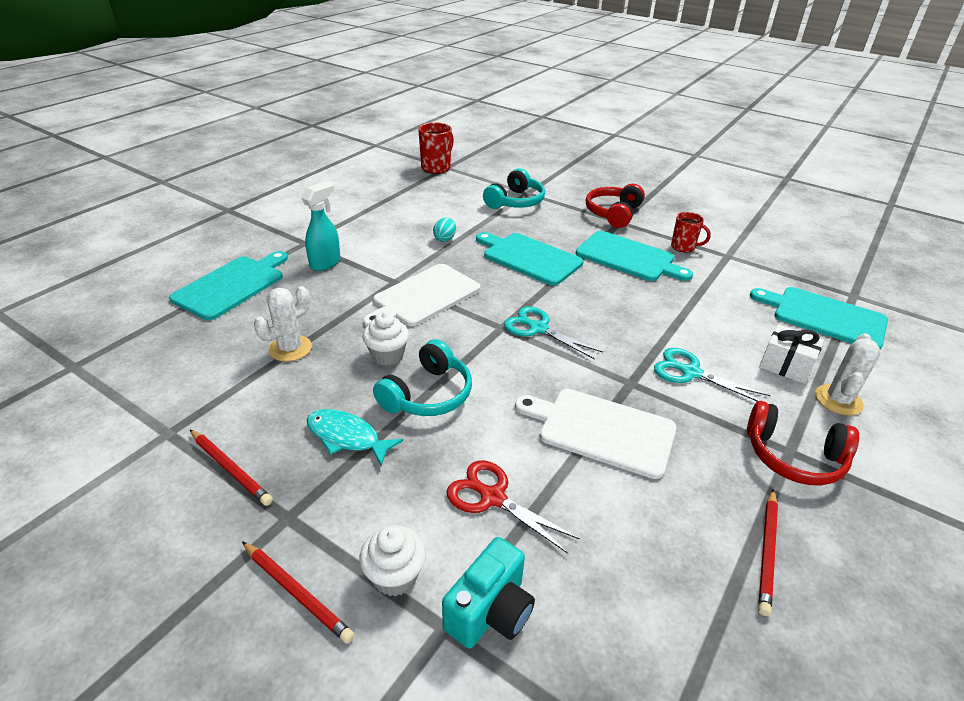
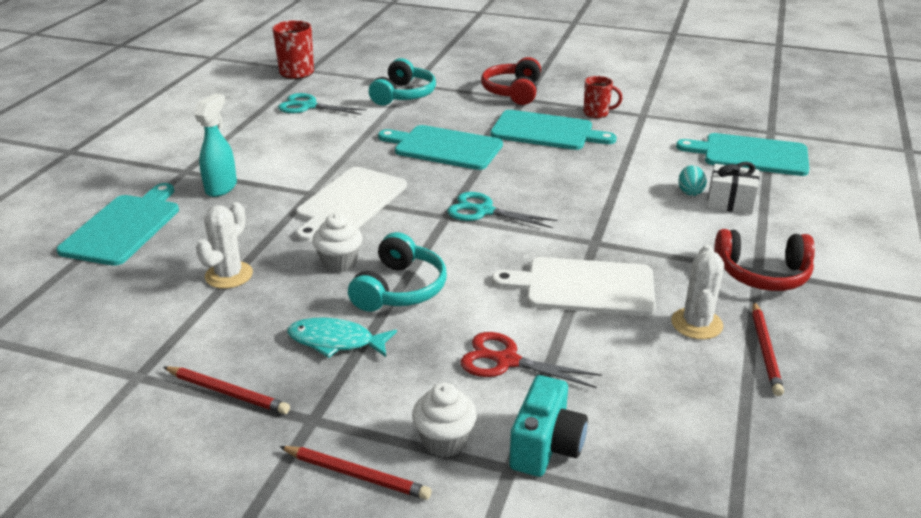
camera: 15 degrees left, 5 degrees down
turquoise egg [433,218,456,242] -> turquoise egg moved to [678,165,707,196]
turquoise scissors [654,348,771,401] -> turquoise scissors moved to [278,93,367,115]
white cactus [815,333,881,415] -> white cactus moved to [671,245,724,340]

